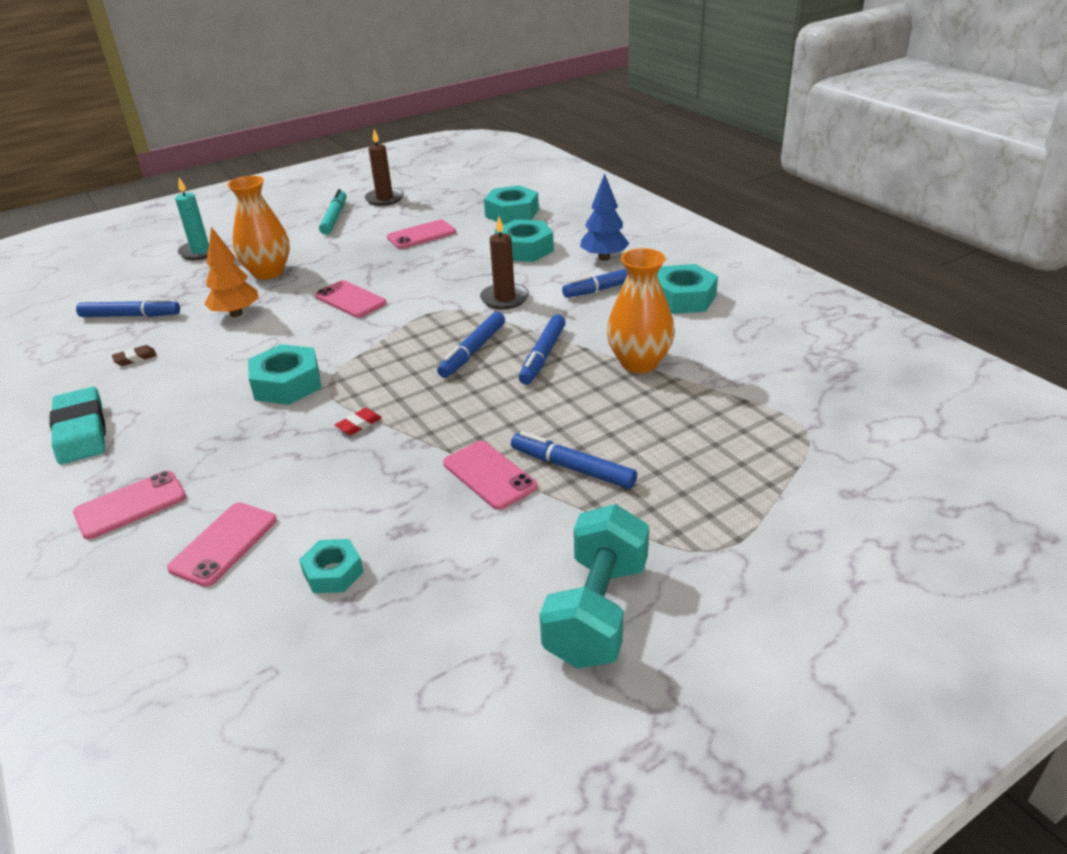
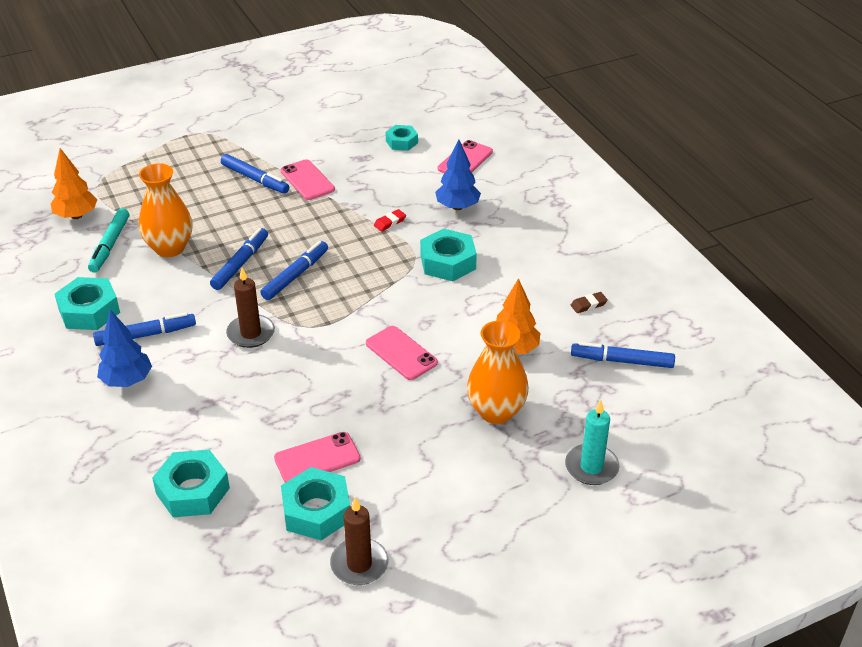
camera: 175 degrees left, 5 degrees up
turquoise eraser [50,387,106,464] -> none
pink phone [73,471,186,539] -> none
turquoise marker [319,189,347,235] -> turquoise marker moved to [88,208,129,273]
turquoise nut [495,220,554,262] -> turquoise nut moved to [281,467,350,540]
turquoise dumbbell [540,504,649,668] -> none
none -> orange tree [51,148,98,219]
none -> blue tree [435,140,481,210]

